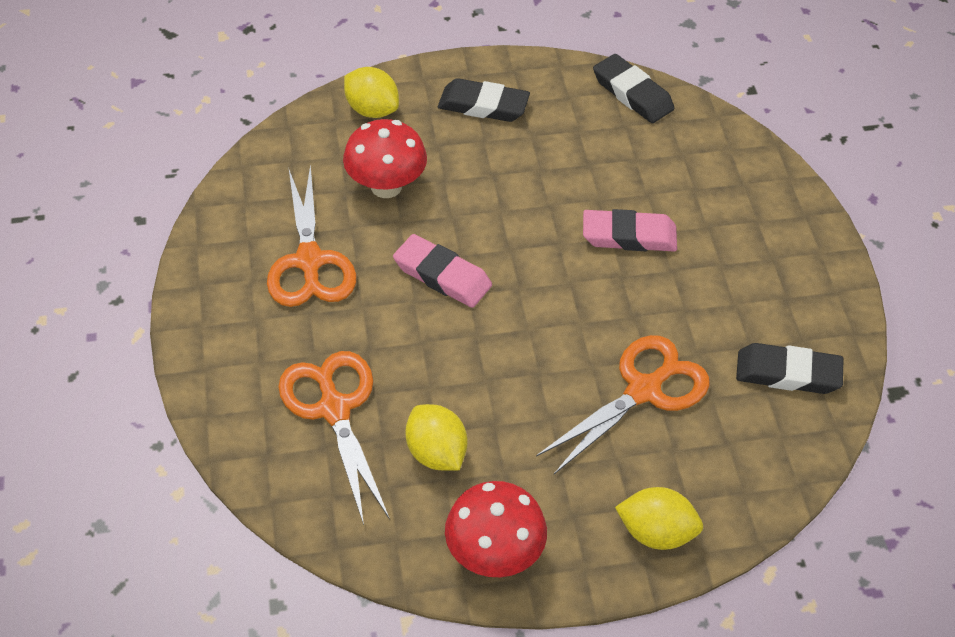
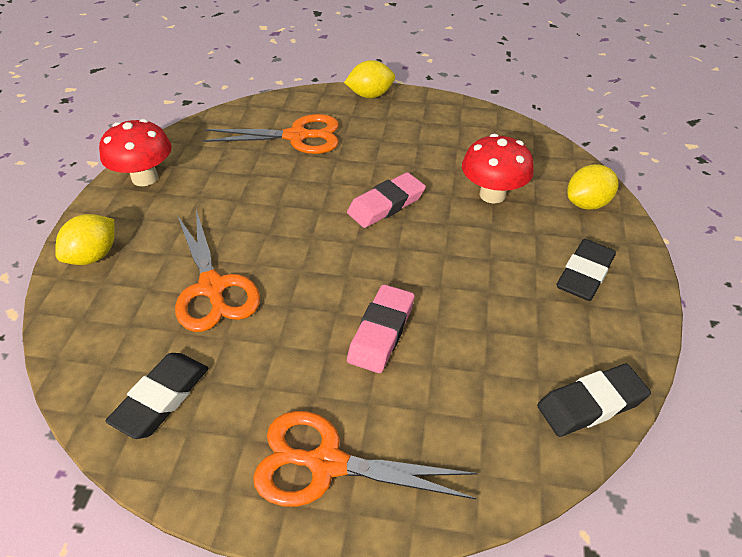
camera: 110 degrees right, 5 degrees down
orange scissors [267,164,356,307] -> orange scissors moved to [253,411,478,507]
yellow lemon [405,404,468,471] -> yellow lemon moved to [344,60,395,98]

